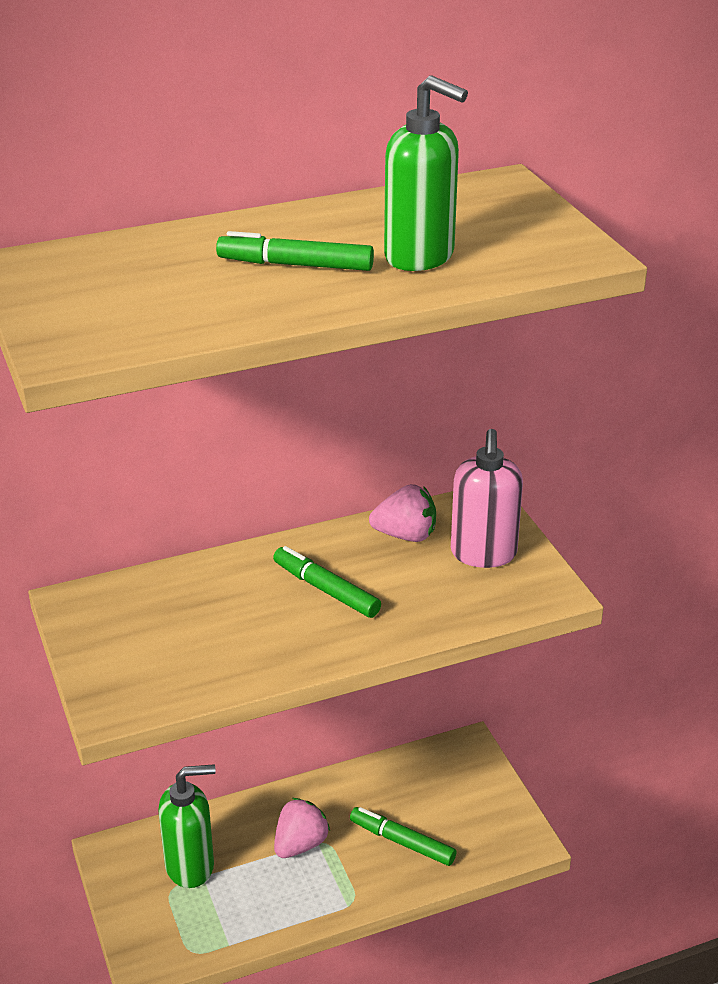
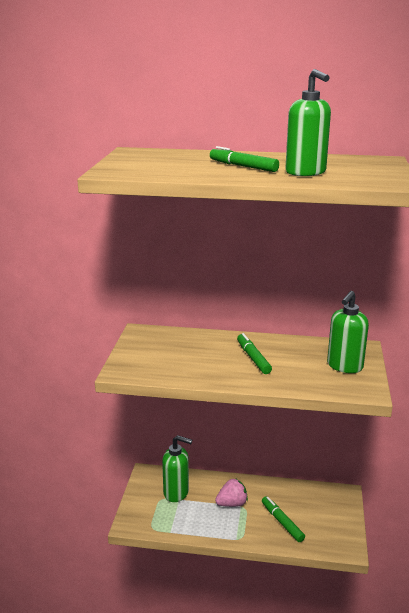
camera: 30 degrees right, 10 degrees down
pink strawberry [369,484,436,542] -> none
pink soap dispenser [451,429,523,568] -> green soap dispenser [327,291,369,373]

